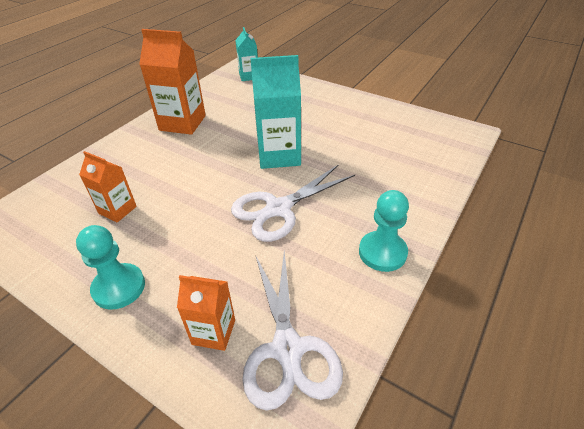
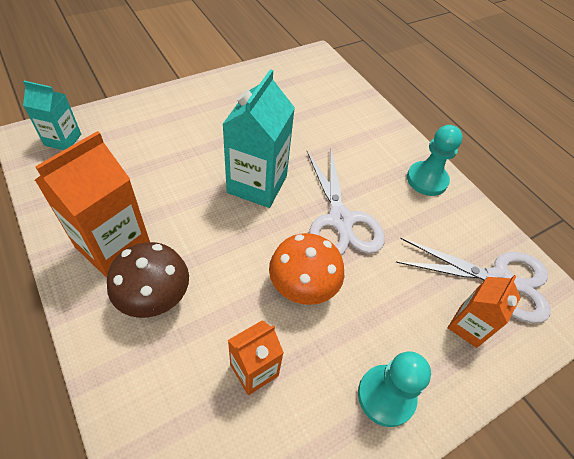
camera: 70 degrees left, 10 degrees up
none -> brown mushroom [107,242,189,318]
none -> orange mushroom [269,233,344,305]

